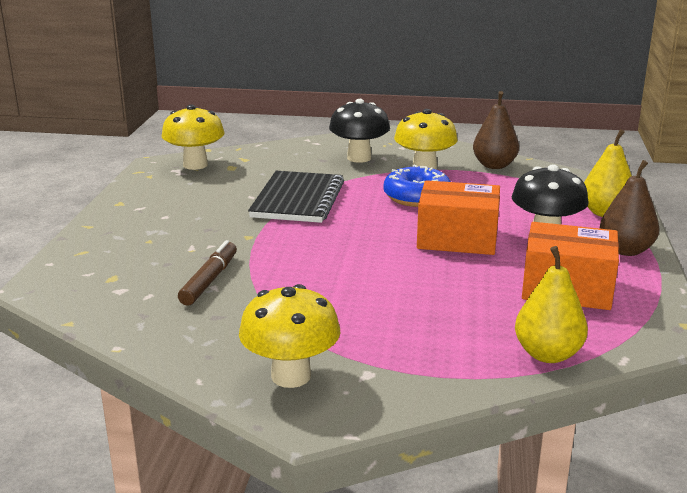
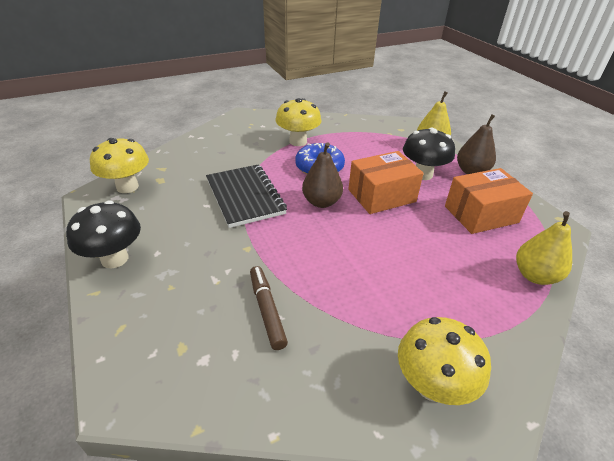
camera: 35 degrees left, 15 degrees up
black mushroom [329,99,390,163] -> black mushroom moved to [66,200,141,268]
brown pear [473,91,519,169] -> brown pear moved to [302,142,343,208]

